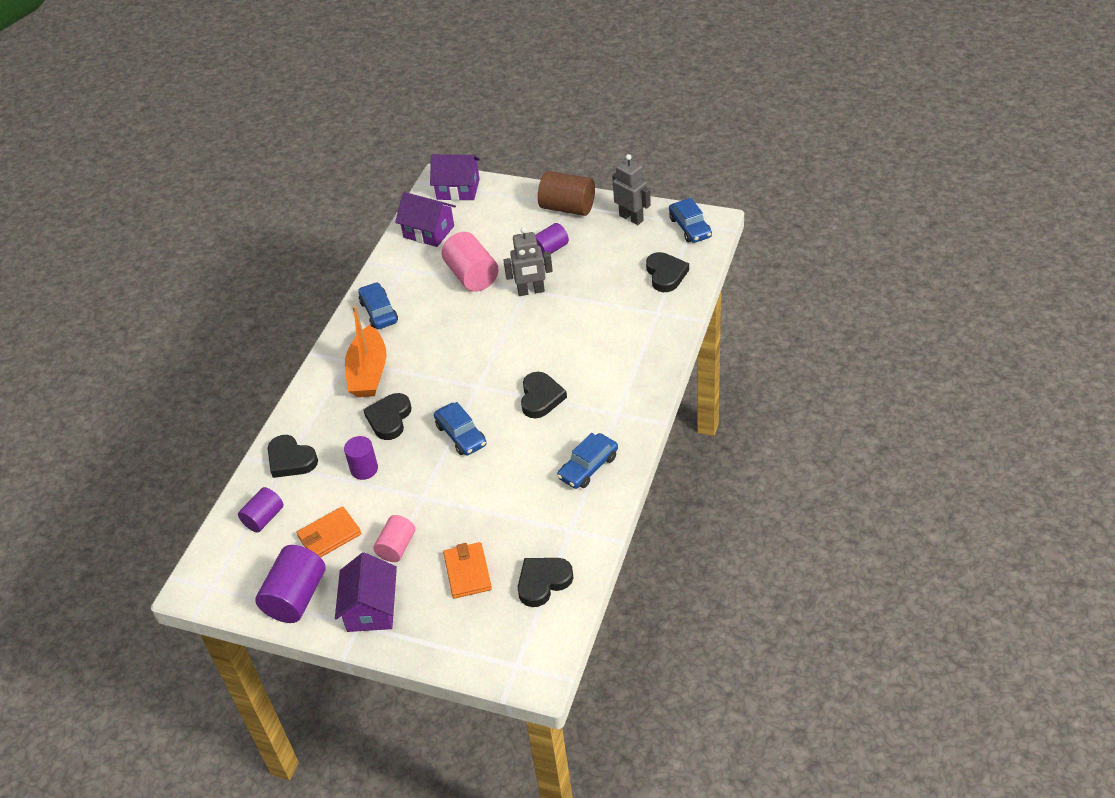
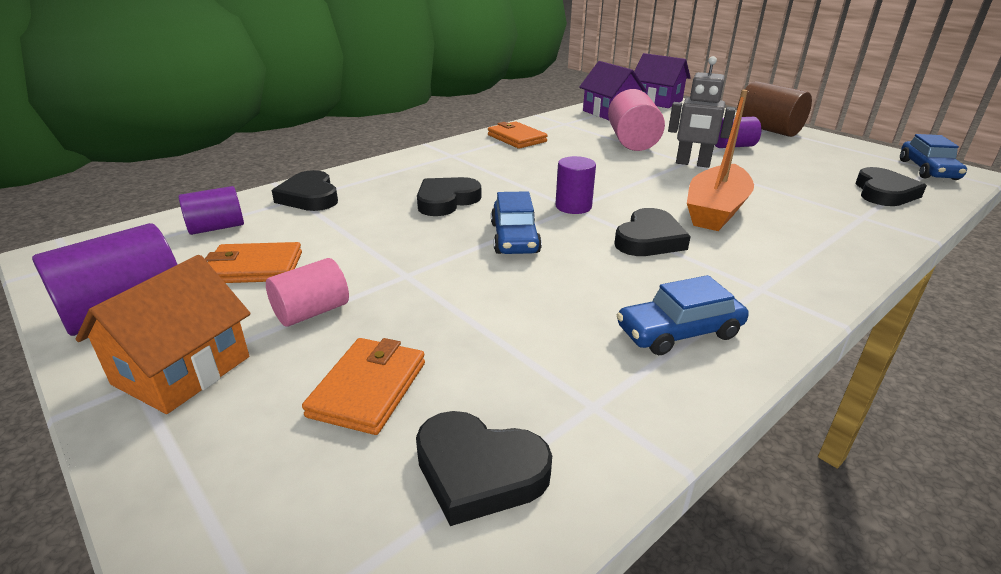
camera: 25 degrees right, 15 degrees down
purple house [335,552,397,632] -> orange house [76,255,251,414]
purple cylinder [344,436,378,480] -> purple cylinder moved to [555,156,596,214]
orange boat [345,305,387,397] -> orange boat moved to [687,90,754,231]
blue car [358,282,398,329] -> orange wallet [488,121,548,149]
black heart [518,558,574,607] -> black heart turned 150 degrees counterclockwise [416,411,552,526]
grey robot [612,154,651,225] -> none

